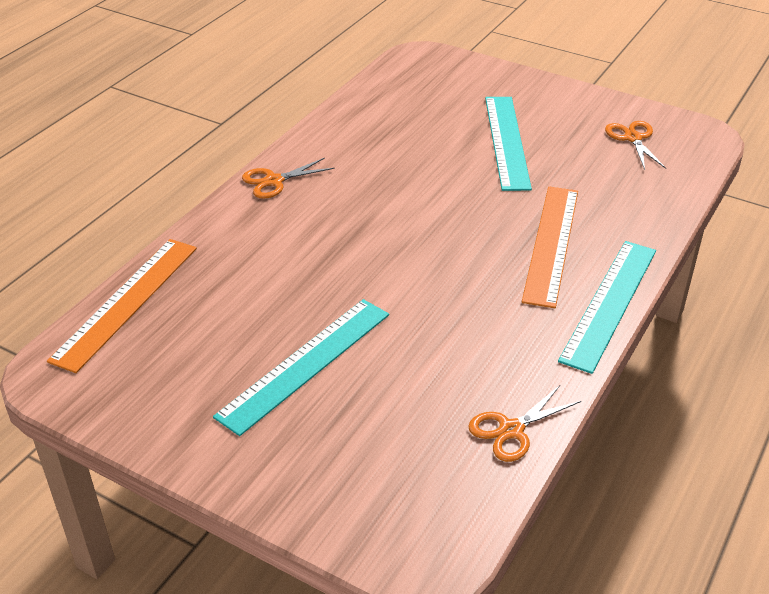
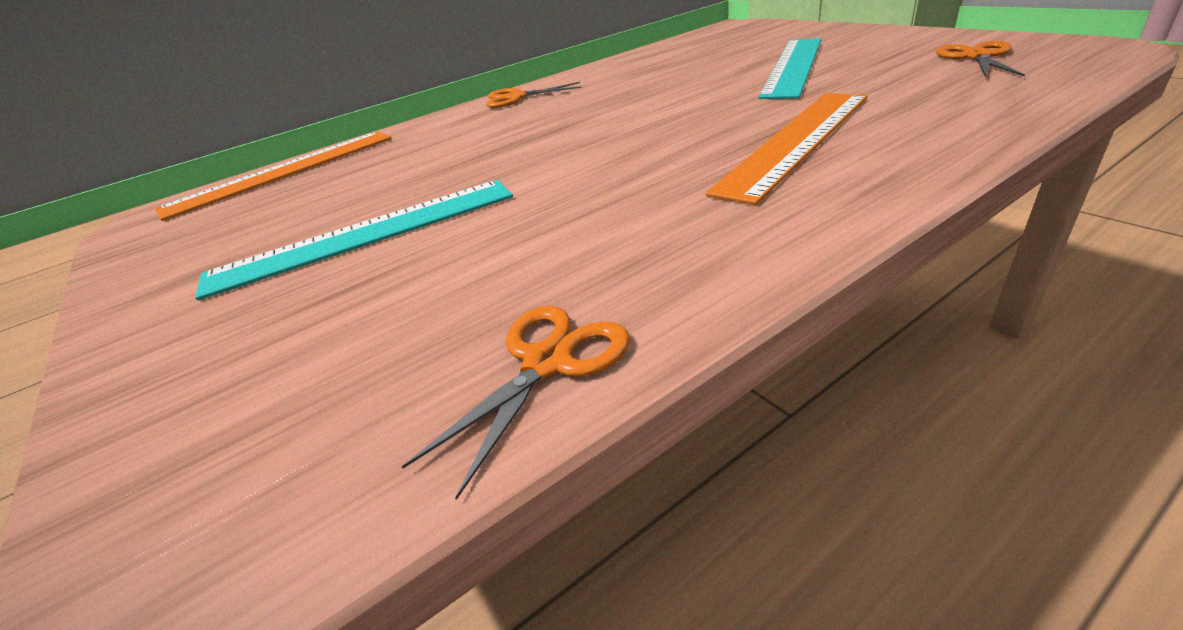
camera: 30 degrees right, 5 degrees down
orange scissors [468,385,581,462] -> orange scissors turned 135 degrees clockwise [401,306,630,500]
turquoise ruler [558,241,656,374] -> none

